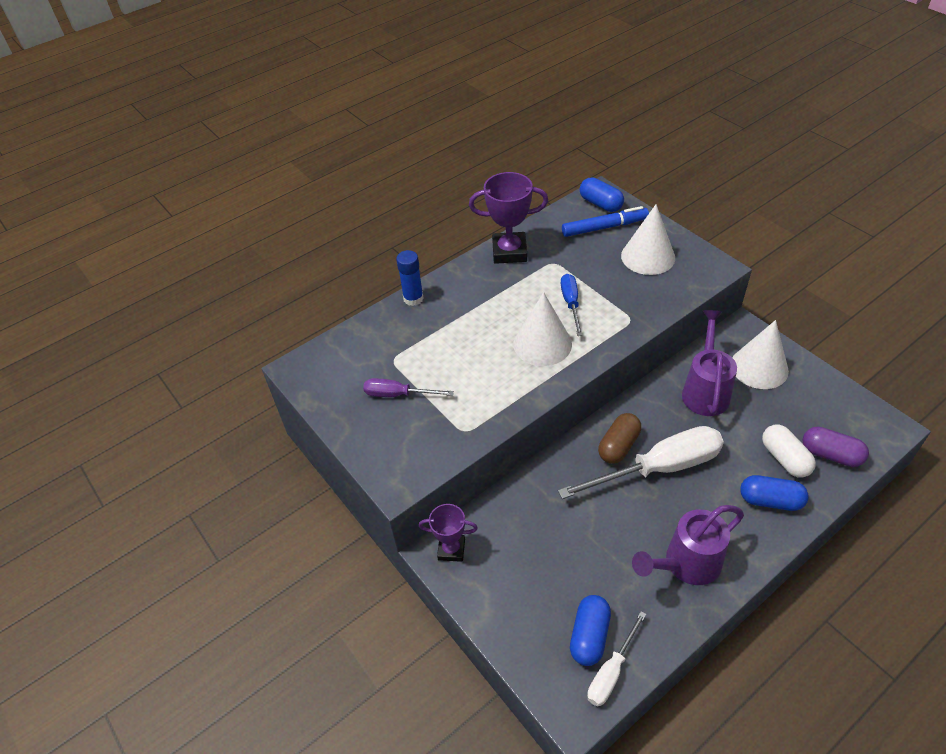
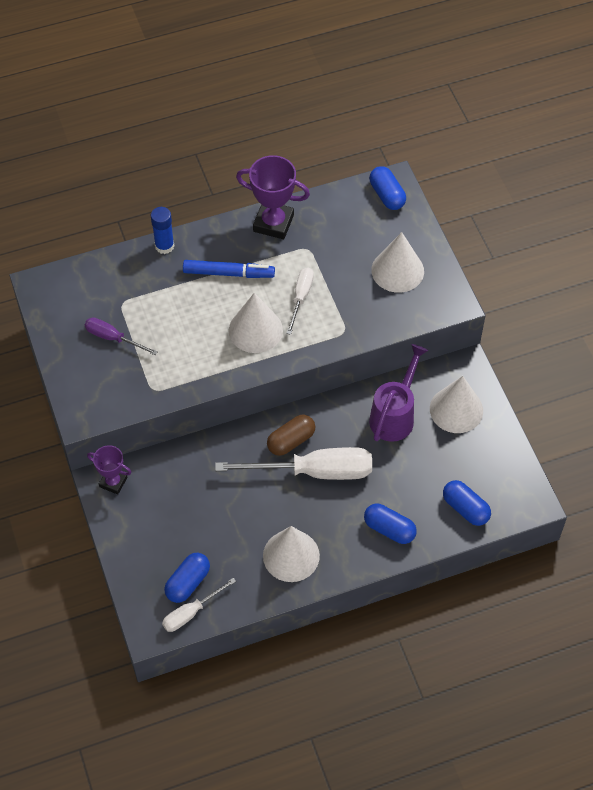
camera: 15 degrees right, 10 degrees up
blue screwdriver [561,274,583,336] -> white screwdriver [286,268,314,335]
blue marker [562,206,649,237] -> blue marker moved to [183,260,275,278]
purple watering can [632,505,744,585] -> white cone [263,526,320,582]
white capsule [762,425,816,478] -> none
purple capsule [803,427,869,467] -> blue capsule [443,480,491,526]

